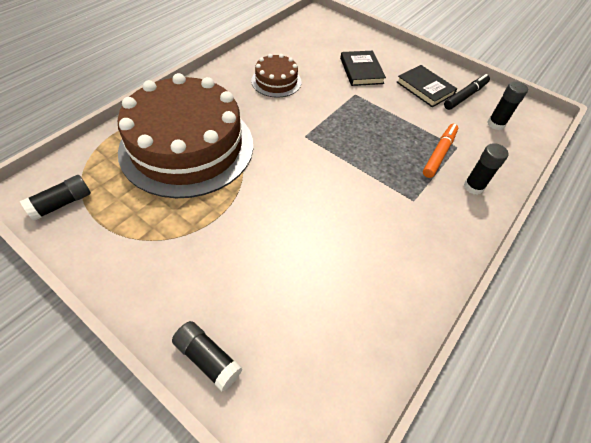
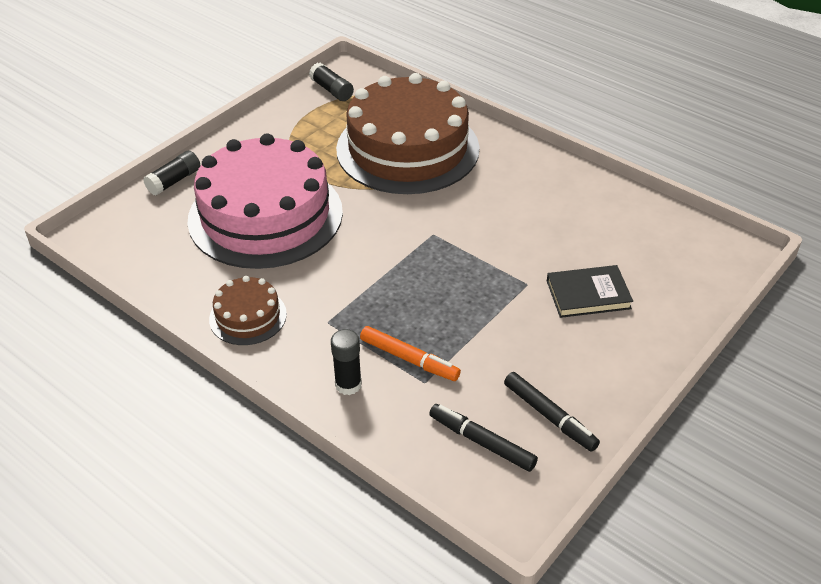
camera: 95 degrees right, 10 degrees down
brown cake [251,54,301,98] -> brown cake moved to [209,276,287,345]
black book [397,65,457,107] -> none
black glue stick [487,81,528,130] -> black marker [429,404,538,472]
none -> pink cake [187,133,343,269]

